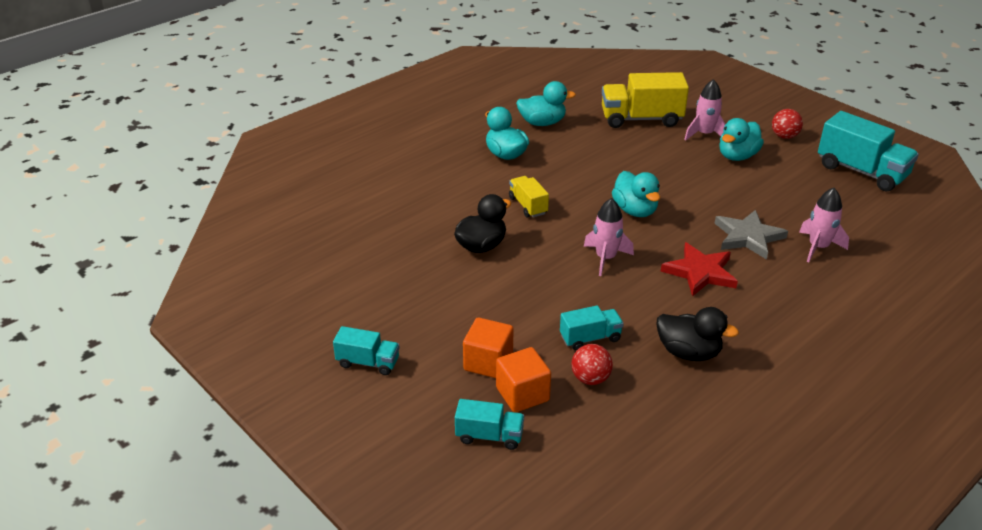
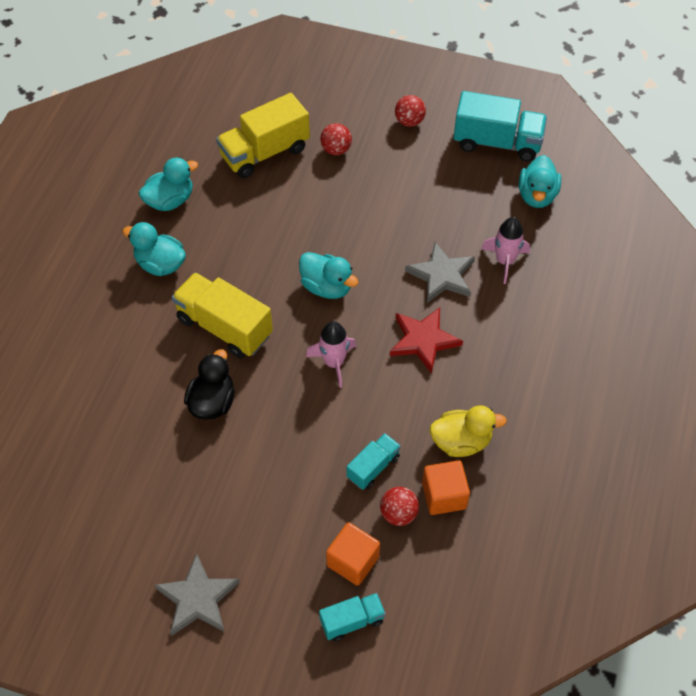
camera: 30 degrees left, 20 degrees up
turquoise truck [333,326,400,375] -> grey star [154,553,240,636]
orange cube [463,318,514,378] -> orange cube moved to [422,460,470,515]
yellow truck [509,176,549,218] -> yellow truck [172,272,273,359], size x1.83
black duck [657,307,739,361] -> yellow duck [429,405,507,457]
pink rocket [684,79,725,141] -> red ball [320,123,352,155]
turquoise duck [719,118,764,161] -> turquoise duck moved to [519,155,561,208]

